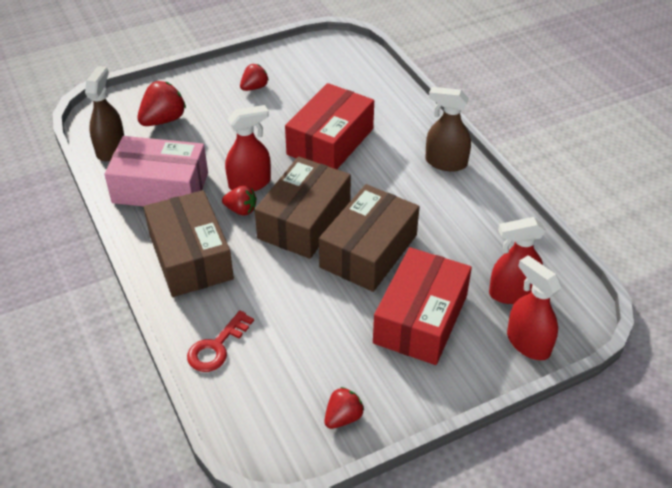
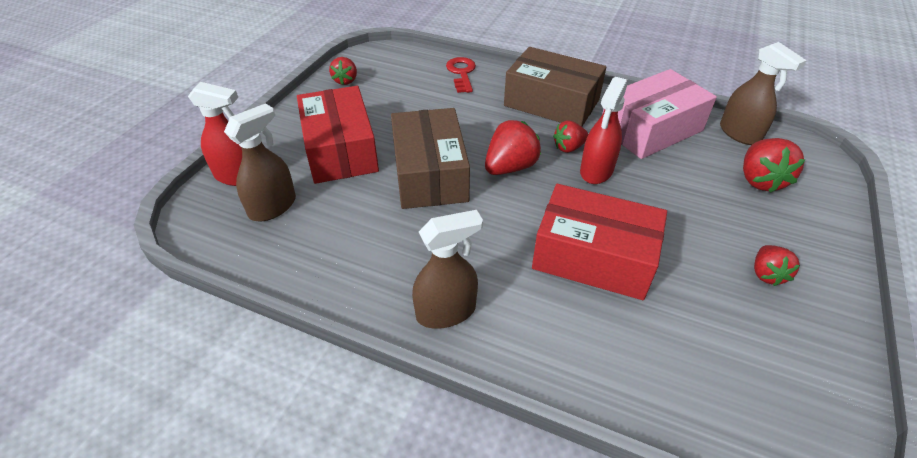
camera: 140 degrees right, 0 degrees up
brown box [255,157,351,259] -> red strawberry [485,120,541,175]
red box [285,83,374,169] -> red box turned 60 degrees counterclockwise [532,184,667,300]
red spray bottle [489,217,546,304] -> brown spray bottle [224,103,296,222]

